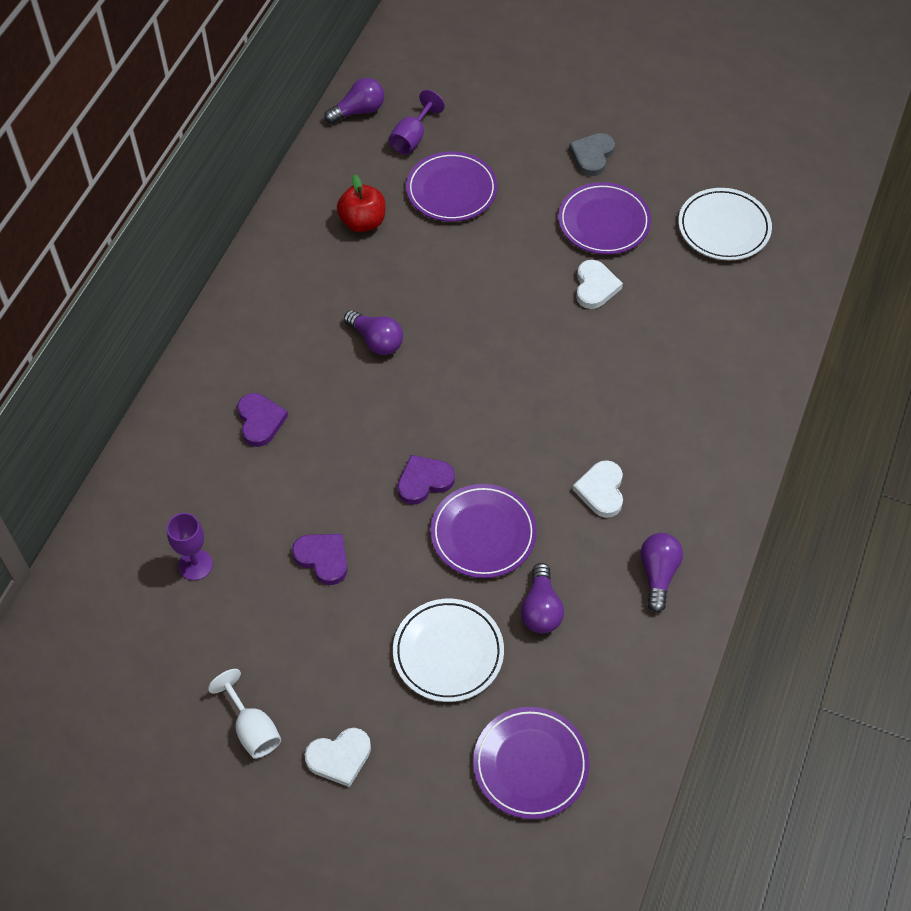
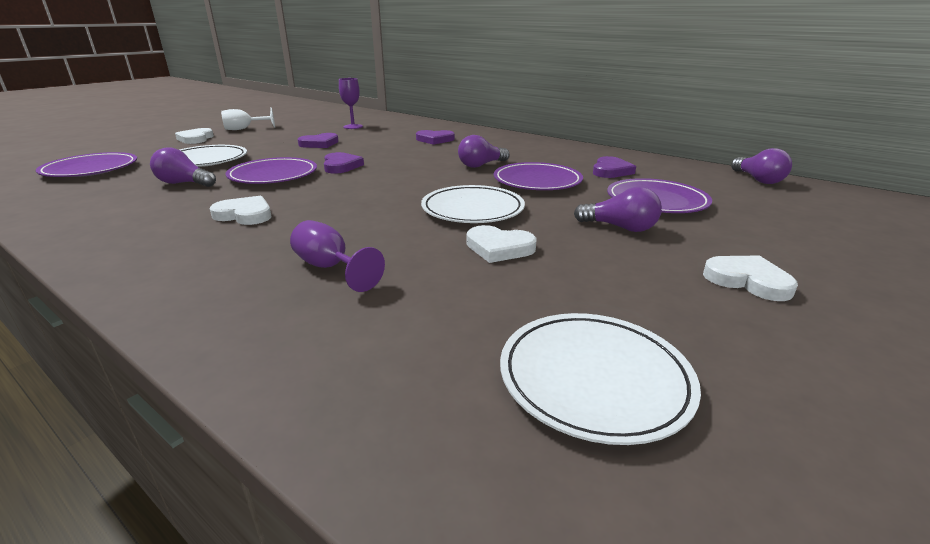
camera: 105 degrees right, 30 degrees down
red apple [337,174,385,232] -> purple heart [593,156,636,178]
purple goblet [389,90,445,154] -> purple goblet moved to [290,220,385,292]
purple plate [558,182,651,255] -> purple plate moved to [494,162,583,190]
grey heart [569,133,615,176] -> white heart [703,256,798,301]
purple light bulb [640,533,683,613] -> purple light bulb moved to [574,187,662,232]
none -> white plate [421,185,525,223]

